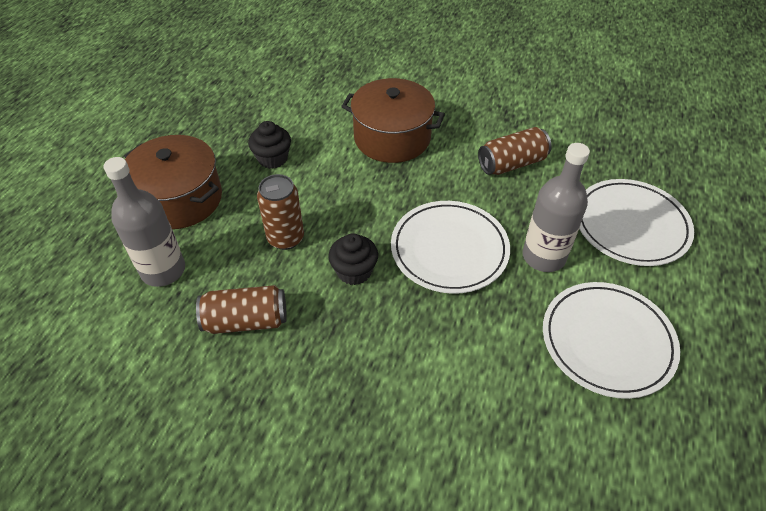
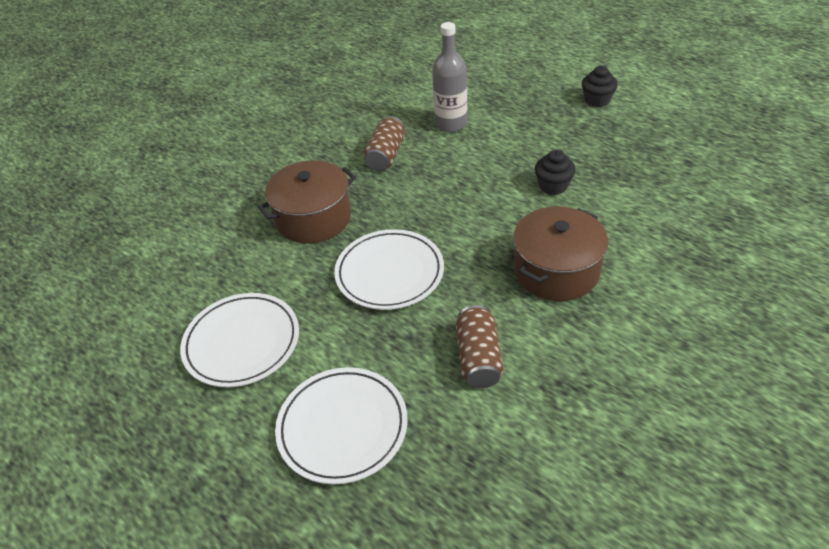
camera: 115 degrees right, 5 degrees down
brown pot [124,135,222,229] -> brown pot moved to [258,160,356,244]
brown can [257,174,304,250] -> none
black cupcake [328,234,378,285] -> black cupcake moved to [582,66,618,107]
grey bottle [522,143,590,272] -> none

